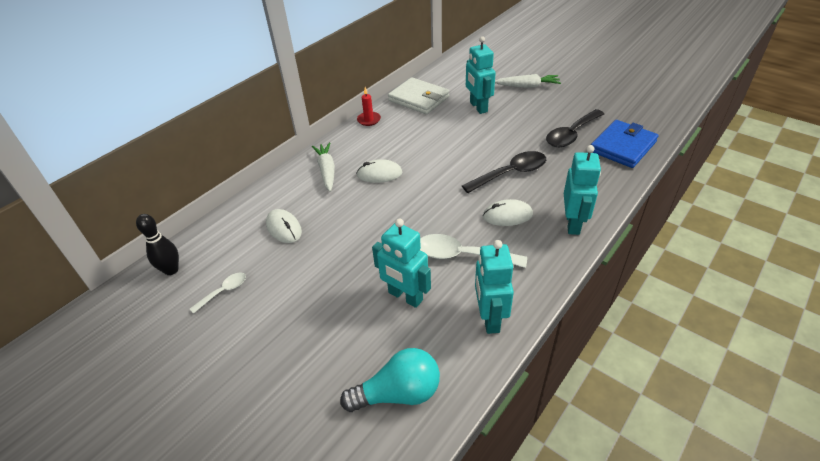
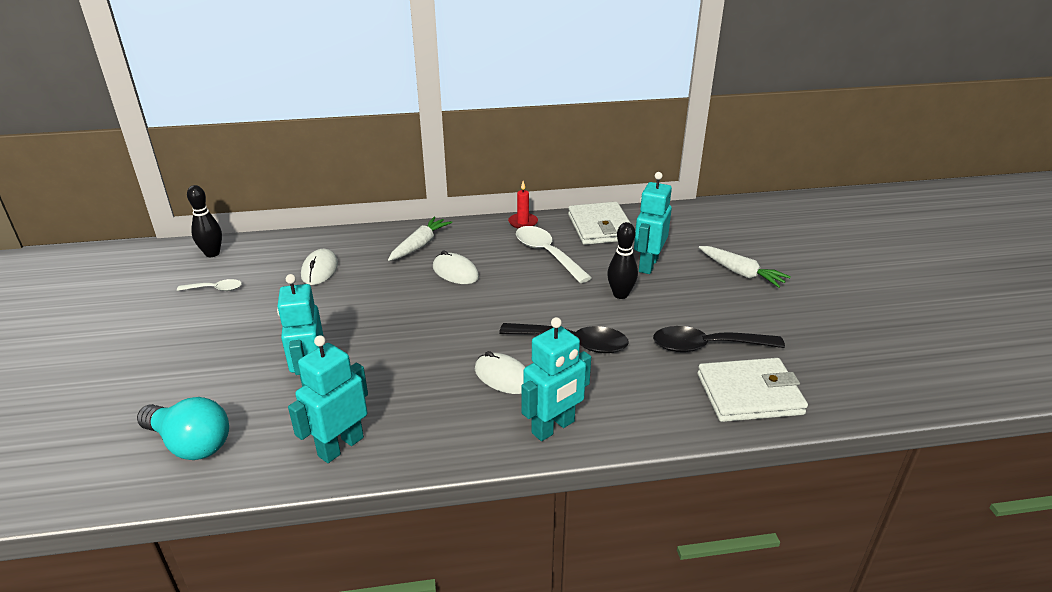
camera: 40 degrees right, 10 degrees down
white spoon [420,234,527,268] -> white spoon moved to [516,226,592,283]
blue wallet [591,120,659,168] -> white wallet [697,358,808,422]
none -> black bowling pin [607,222,638,299]

